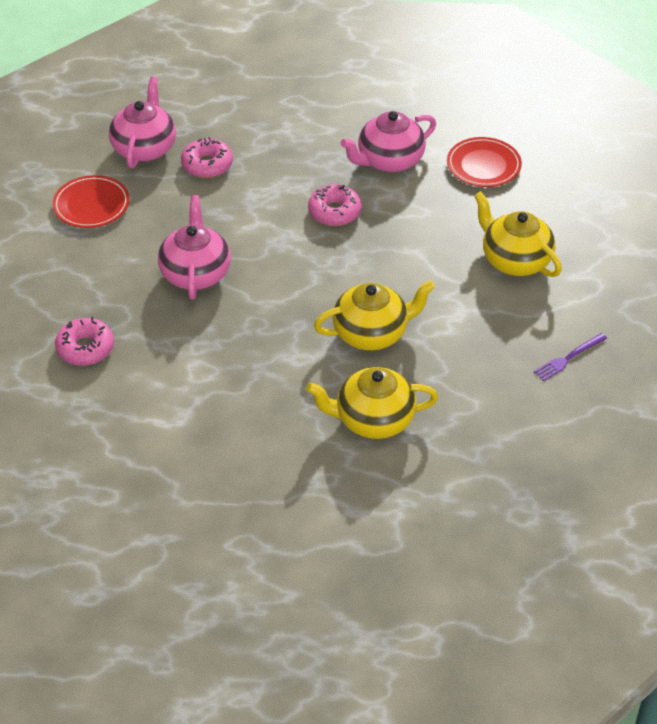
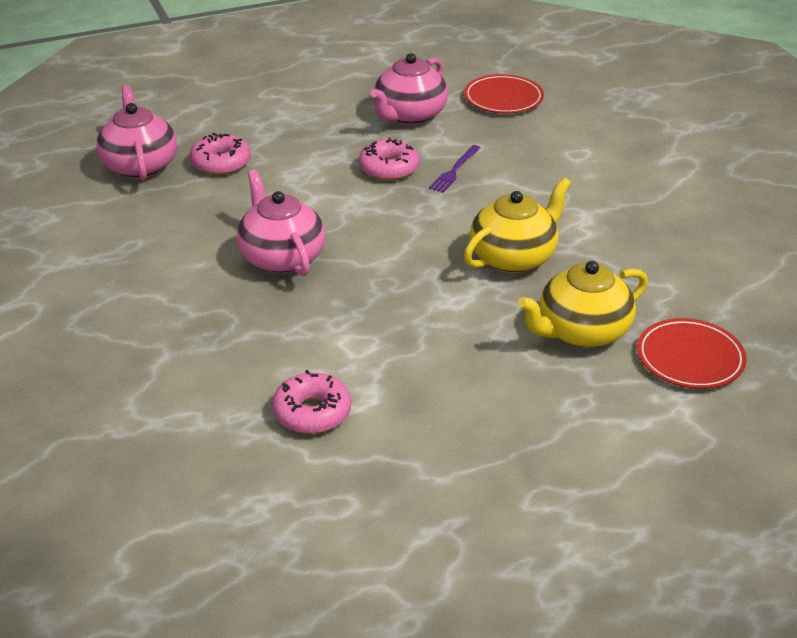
camera: 25 degrees left, 10 degrees down
red plate [52,175,130,228] -> red plate moved to [637,318,747,389]
pink donut [55,317,114,366] -> pink donut moved to [272,370,351,434]
yellow teapot [474,191,562,277] -> none
purple fork [534,333,607,381] -> purple fork moved to [429,145,481,193]

